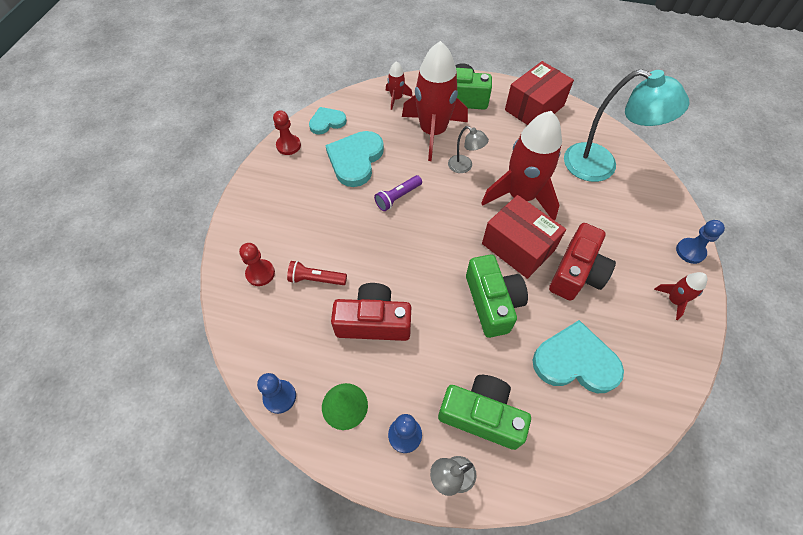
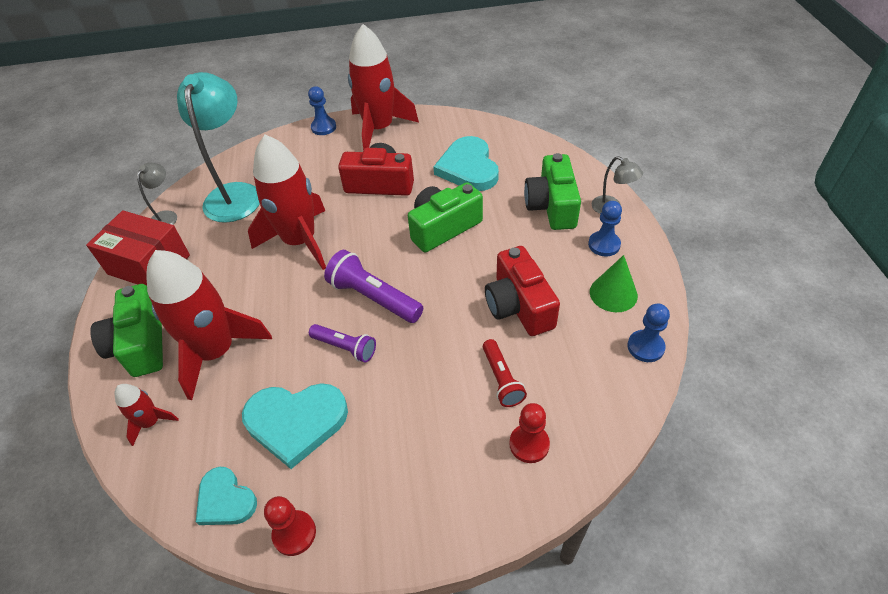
camera: 110 degrees left, 10 degrees down
grey lamp [448,126,489,173] -> grey lamp moved to [137,163,177,225]
red box [482,195,566,279] -> none
red rocket [654,272,707,320] -> red rocket [348,24,419,150], size x2.22
none -> purple flashlight [324,250,423,323]

